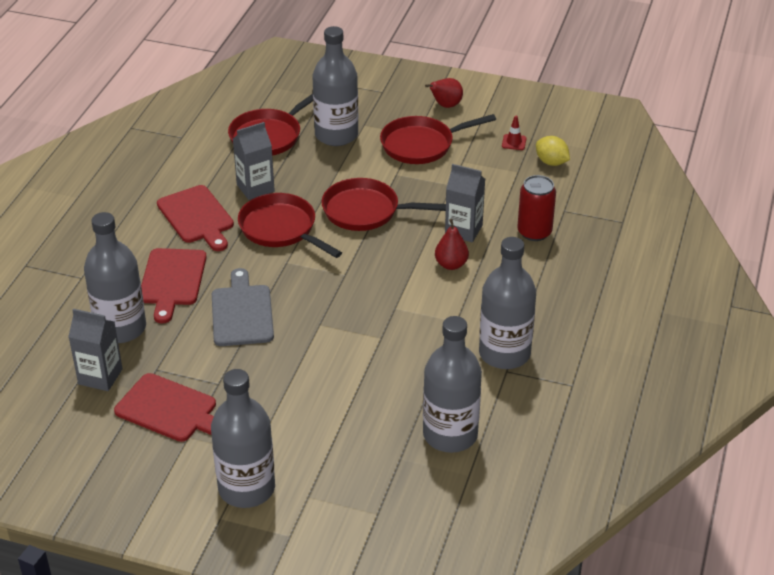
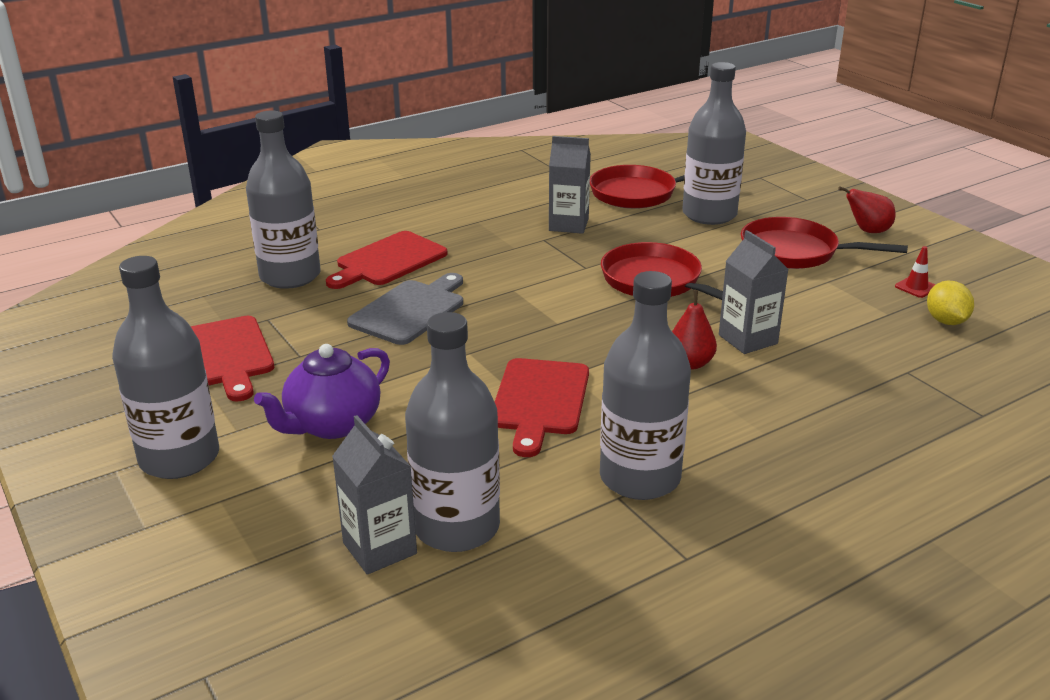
camera: 40 degrees right, 10 degrees down
grey carton [68,309,123,391] -> grey carton moved to [332,415,417,575]
red cutting board [157,185,234,251] -> red cutting board moved to [495,358,589,457]
red pan [238,193,342,258] -> none
red can [517,175,556,241] -> none
none -> purple teapot [254,344,390,439]

